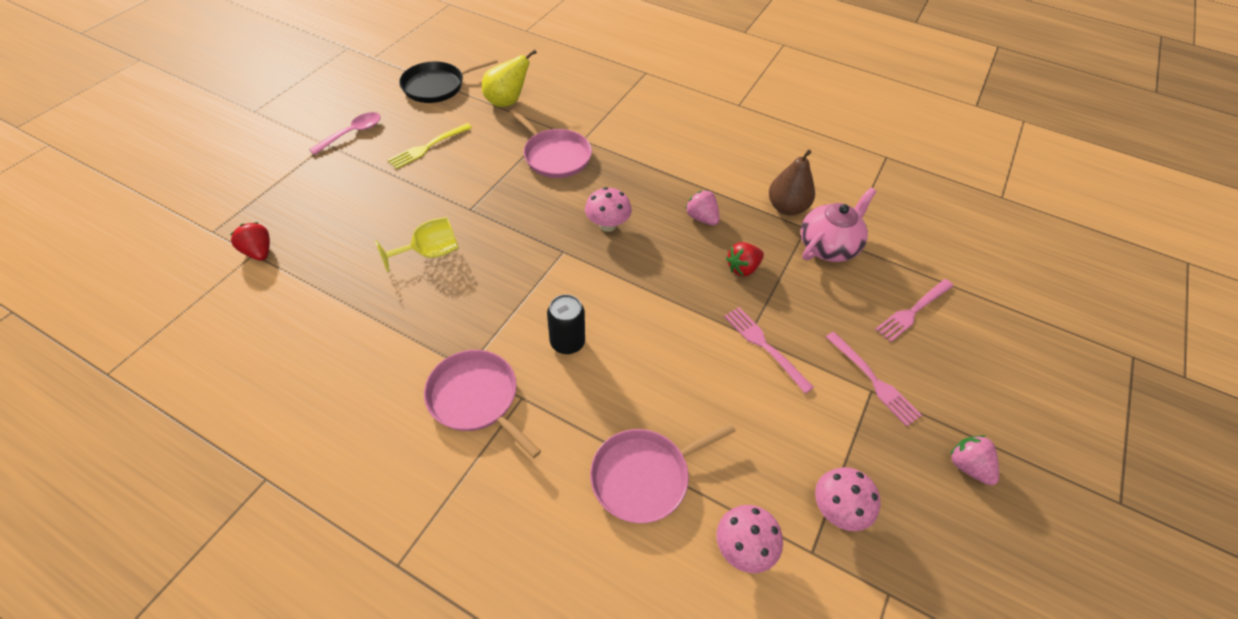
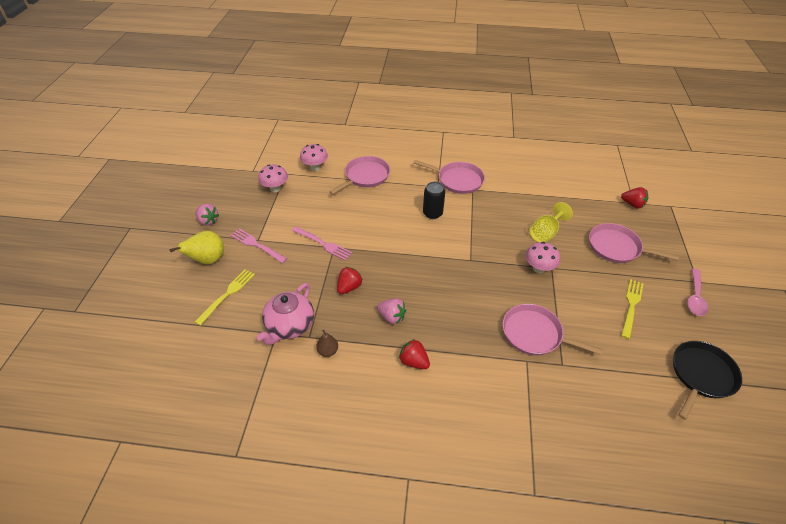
camera: 160 degrees right, 5 degrees down
yellow pear [482,49,537,107] -> yellow pear moved to [170,231,224,264]
pink mushroom [585,187,632,232] -> pink mushroom moved to [526,242,560,273]
brown pear [769,150,815,215] -> brown pear [316,330,338,357], size x0.56
pink fork [875,279,953,342] -> yellow fork [195,269,255,326]
none -> red strawberry [399,339,430,369]
none -> pink pan [589,223,679,263]

